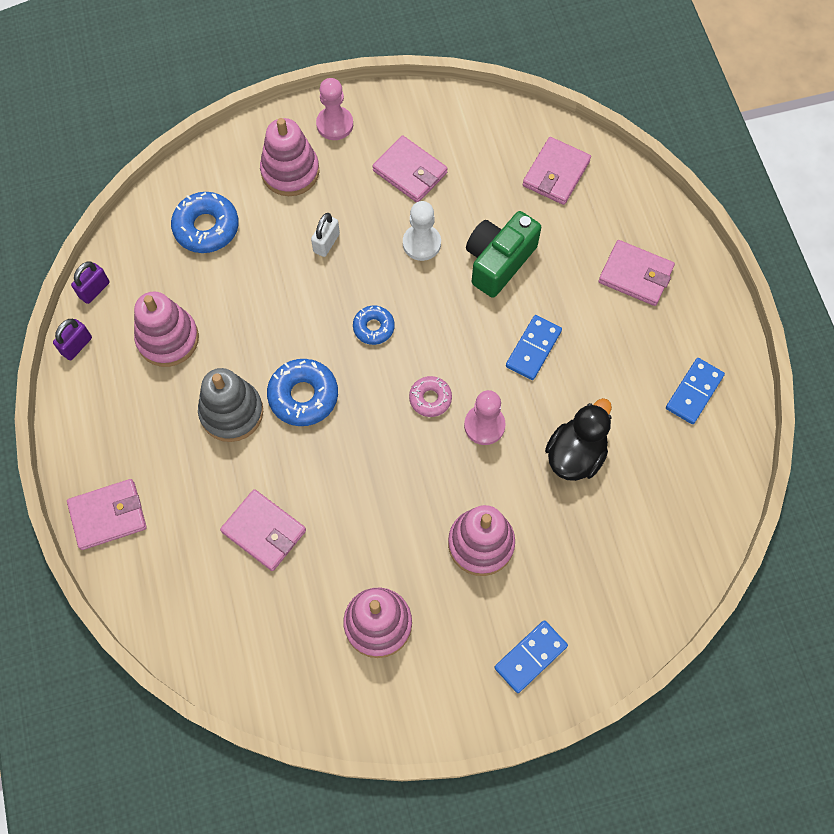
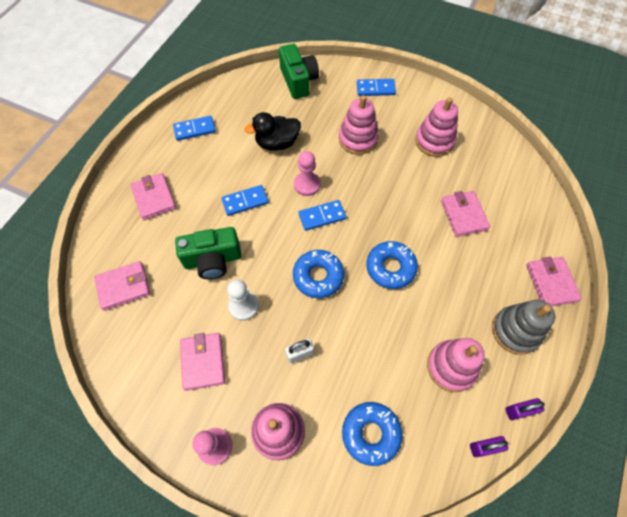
camera: 140 degrees left, 5 degrees down
pink wallet [67,479,147,550] -> pink wallet turned 60 degrees clockwise [526,256,582,306]
grey stacking toy [198,368,263,442] -> grey stacking toy moved to [492,300,555,355]
blue donut [353,305,395,345] -> blue donut [293,250,344,298], size x1.65
pink donut [409,376,452,417] -> blue domino [299,200,346,231]
none -> green camera [279,44,319,99]

